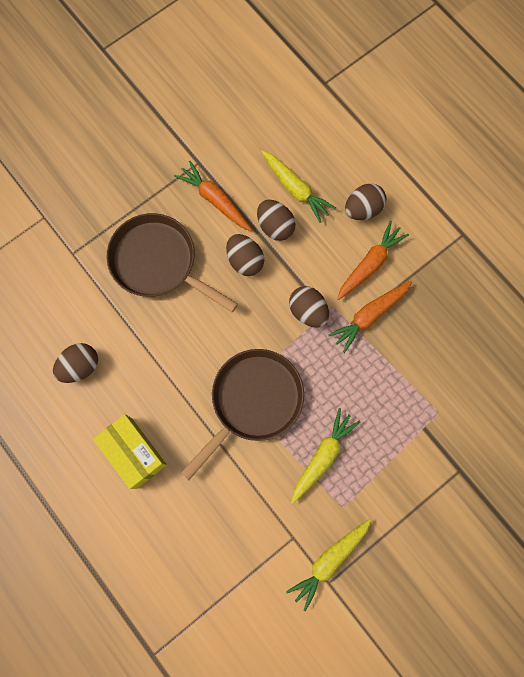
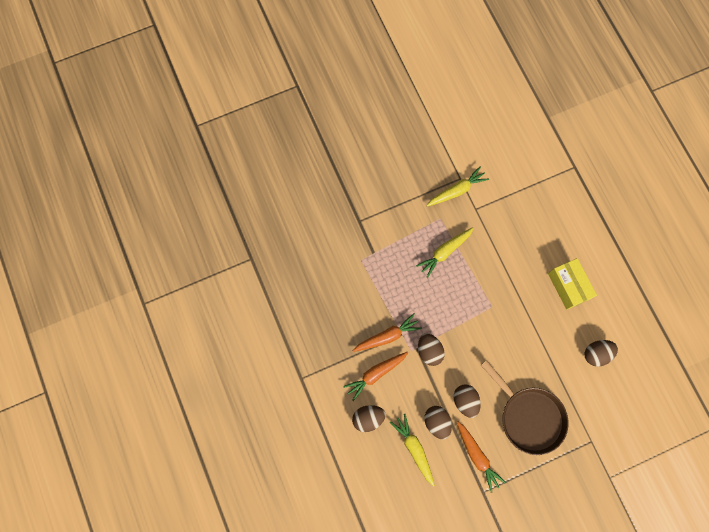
camera: 165 degrees left, 0 degrees up
brown pan [181,349,304,480] -> none

